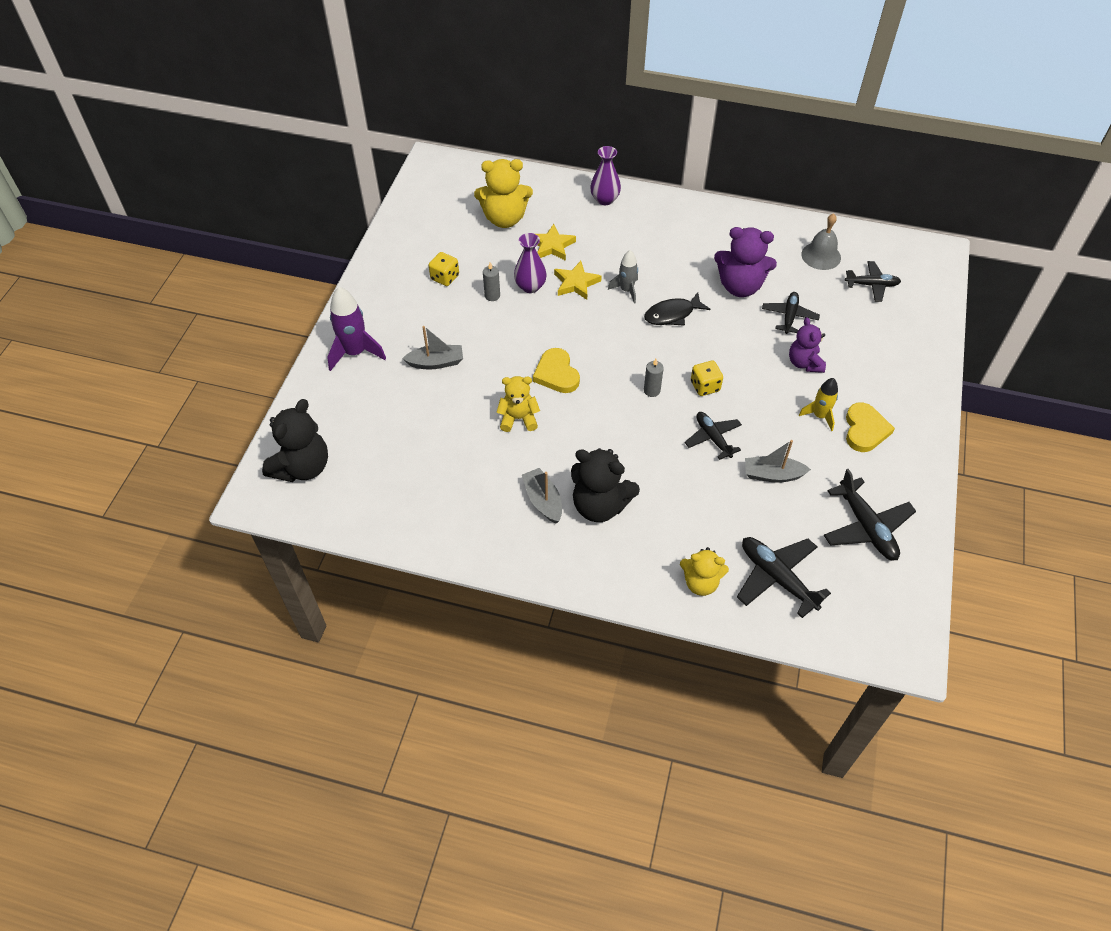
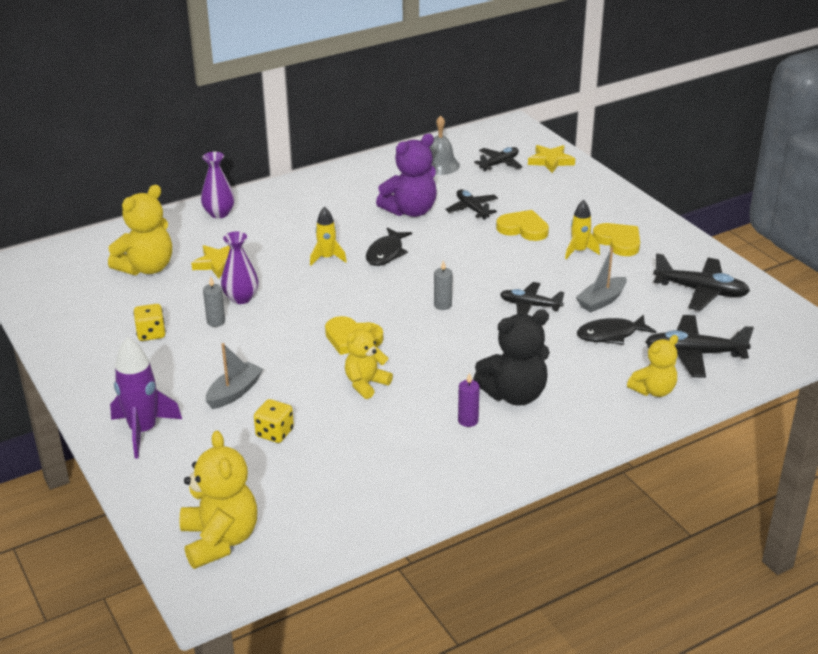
camera: 45 degrees left, 20 degrees down
black teddy bear [262,399,328,482] -> yellow teddy bear [179,431,257,569]
grey boat [522,468,562,523] -> purple candle [458,373,480,427]
yellow star [554,261,602,300] -> yellow star moved to [528,145,575,173]
grey rocket [608,250,638,304] -> yellow rocket [310,206,347,266]
yellow dice [691,361,723,396] -> yellow dice moved to [254,399,294,443]
purple teddy bear [789,317,826,373] -> yellow heart [496,210,549,241]
none -> black fish [577,314,656,345]

